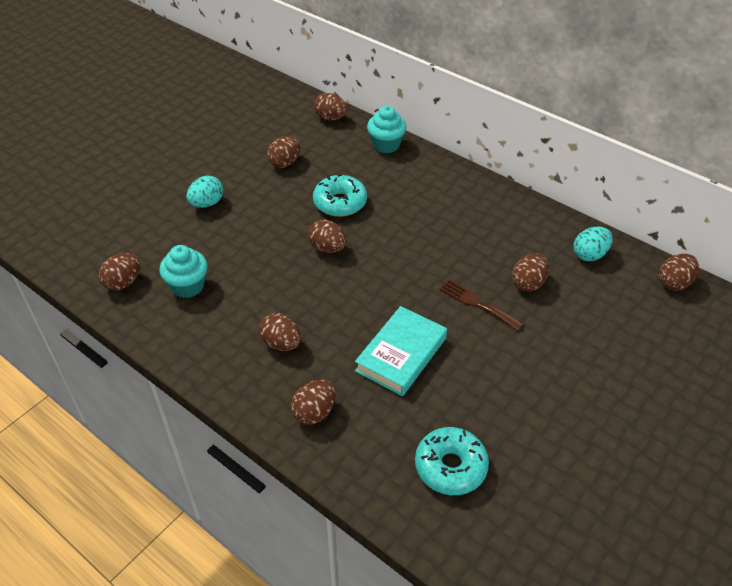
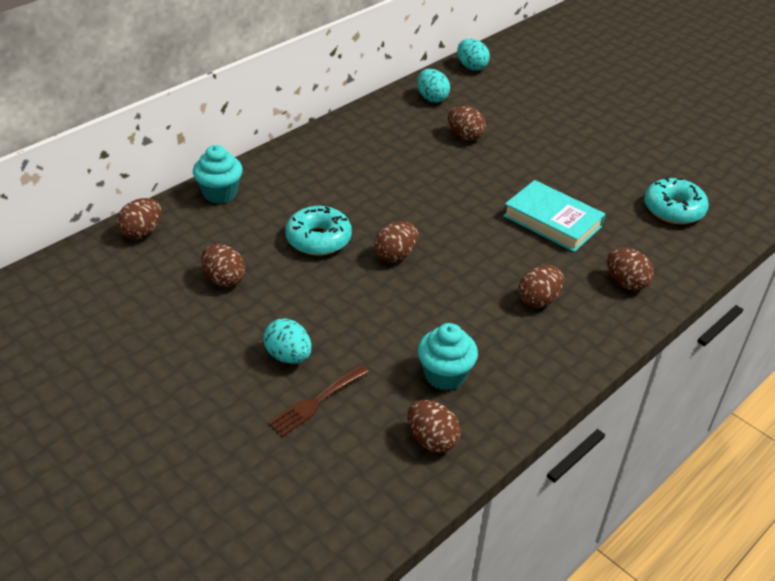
camera: 85 degrees left, 5 degrees down
brown fork [439,279,524,330] -> brown fork moved to [268,365,368,437]
brown egg [659,254,699,290] -> turquoise egg [457,39,490,71]

